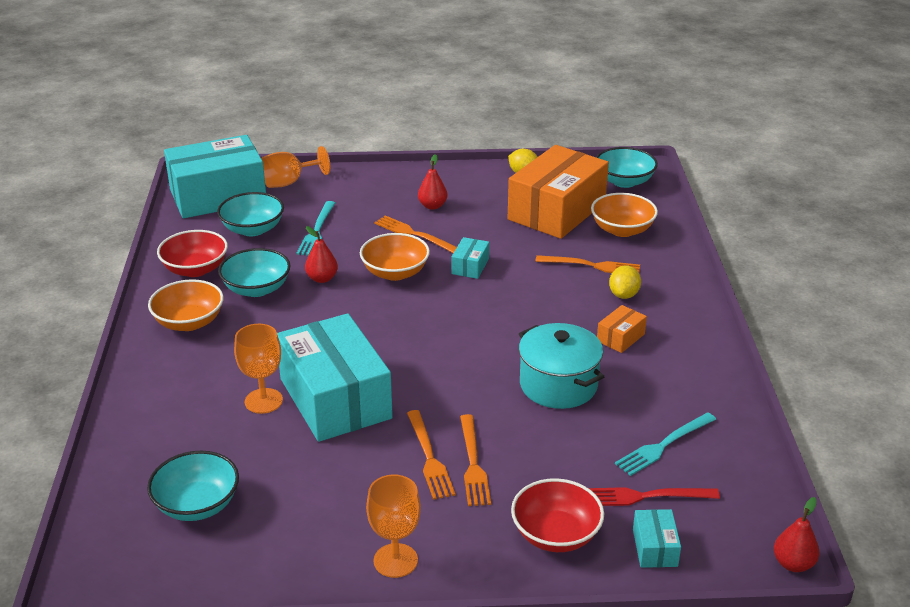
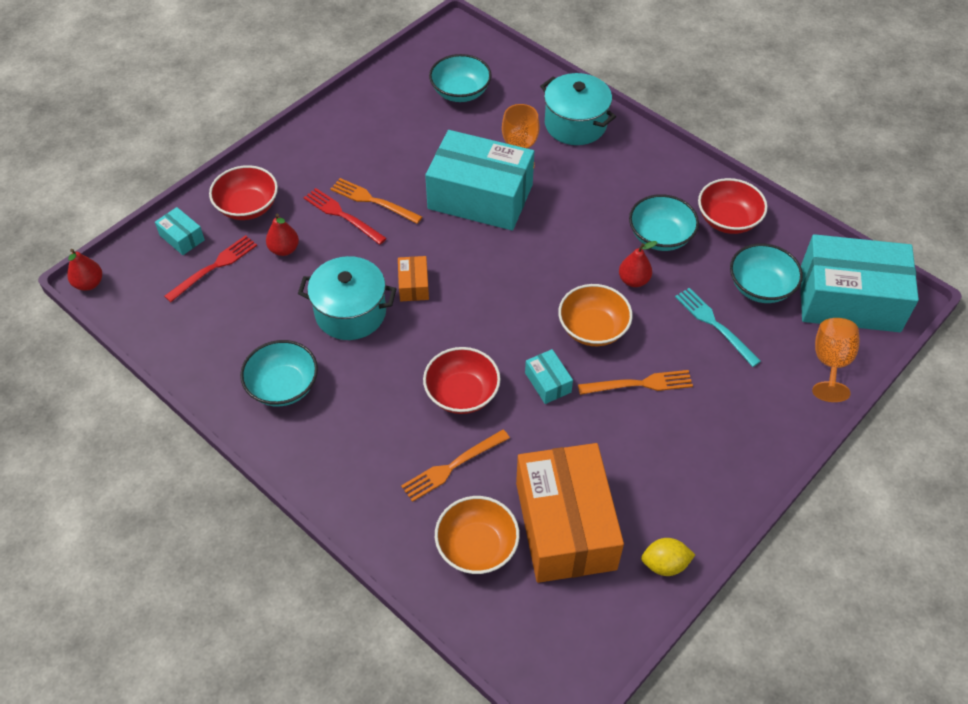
camera: 135 degrees right, 20 degrees up
orange bowl [148,279,224,331] -> none
turquoise box [164,135,266,218] -> turquoise box turned 75 degrees clockwise [800,234,919,332]
orange goblet [366,474,421,578] -> none
red pear [418,154,448,210] -> red pear moved to [266,214,299,256]
orange fork [460,414,491,506] -> red fork [304,188,387,245]
turquoise bowl [596,147,658,188] -> turquoise bowl moved to [240,340,318,406]
orange box [597,305,647,353] -> orange box moved to [398,256,429,301]
yellow lemon [609,265,641,299] -> none
turquoise fork [615,412,716,476] -> none
none -> red bowl [423,347,501,414]
none -> turquoise pot [540,73,616,145]

